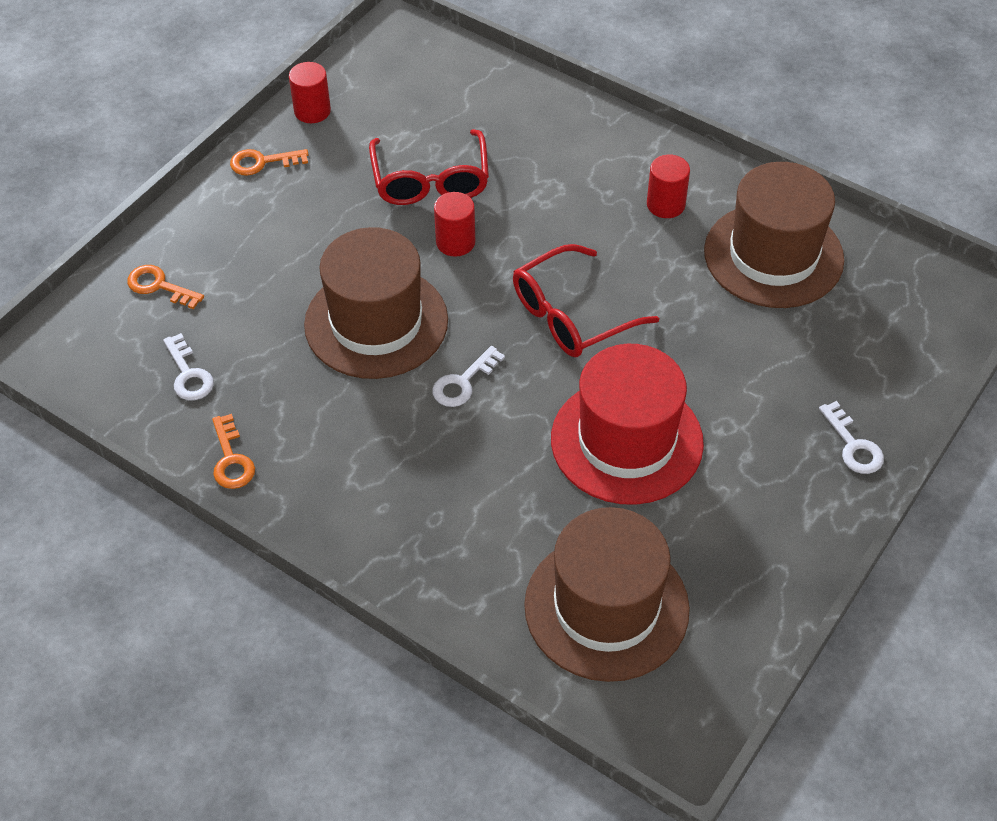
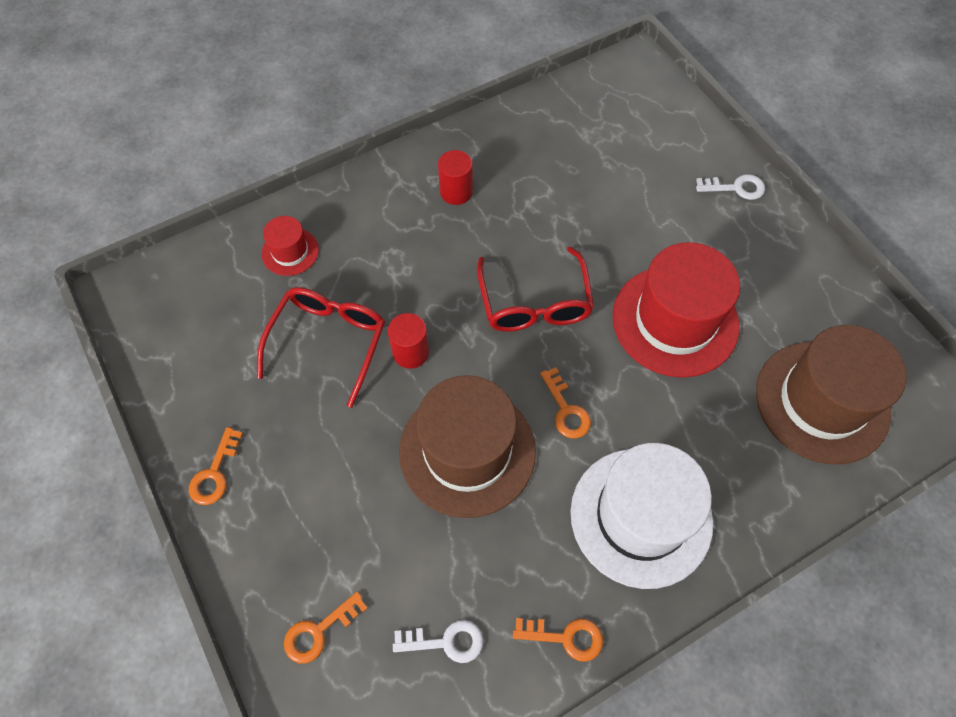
camera: 65 degrees left, 10 degrees up
red cylinder [289,62,331,123] -> none
red glasses [369,129,489,205] -> red glasses turned 90 degrees counterclockwise [257,287,385,408]
white key [433,346,505,407] -> orange key [540,367,591,438]
brown hat [704,162,844,308] -> none
none -> red hat [262,216,319,276]
none -> white hat [571,443,713,589]

